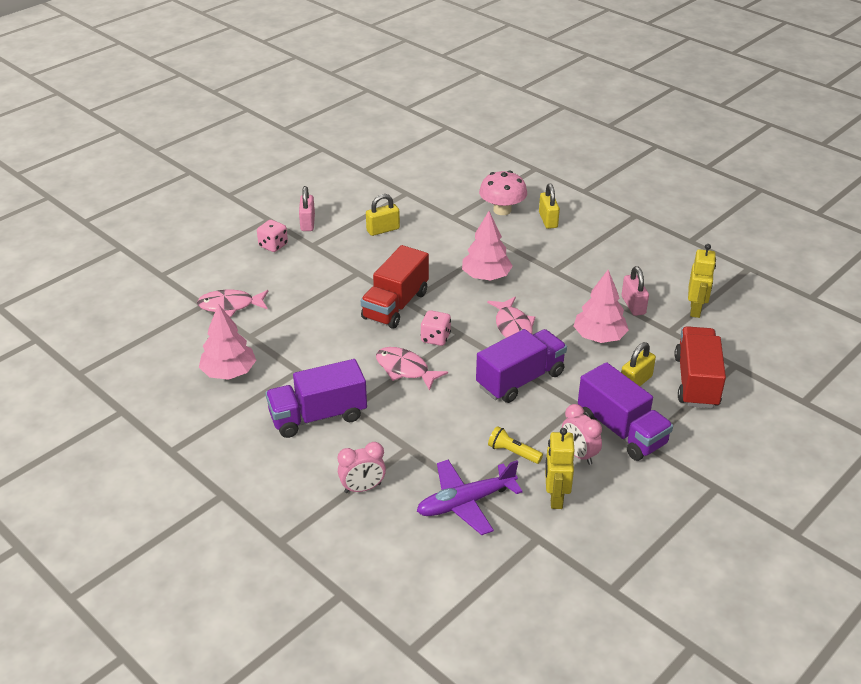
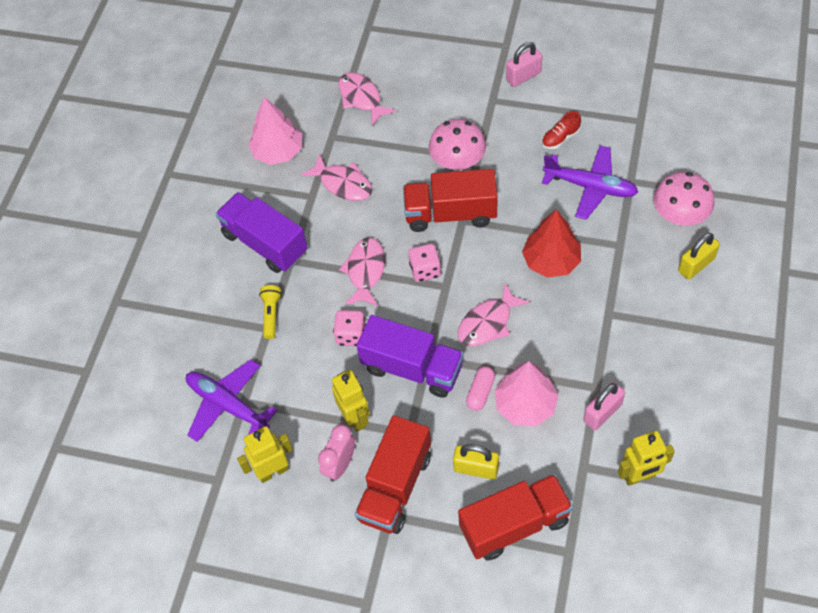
camera: 65 degrees right, 20 degrees up
pink dice [257,220,288,252] -> pink dice moved to [333,310,366,346]
pink clock [338,442,386,493] -> none
yellow padlock [366,194,400,236] -> red shoe [542,111,581,149]
pink tree [462,211,513,281] -> red tree [522,209,581,278]
yellow flashlight [488,426,543,464] -> yellow flashlight moved to [259,285,282,339]
purple truck [578,362,673,461] -> red truck [355,415,431,534]
none -> pink fish [301,154,372,201]
none -> yellow robot [332,370,370,432]
none -> pink mushroom [429,119,486,171]
none -> pink capsule [466,366,495,411]
none -> purple plane [542,145,638,220]

